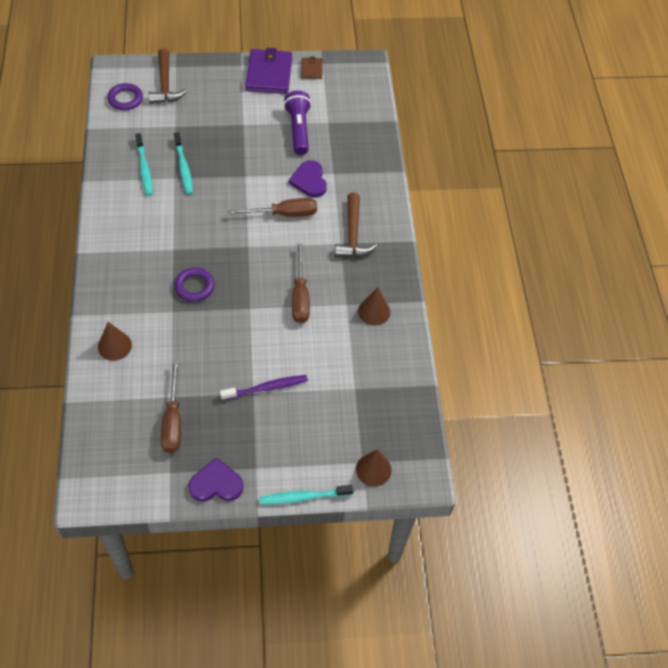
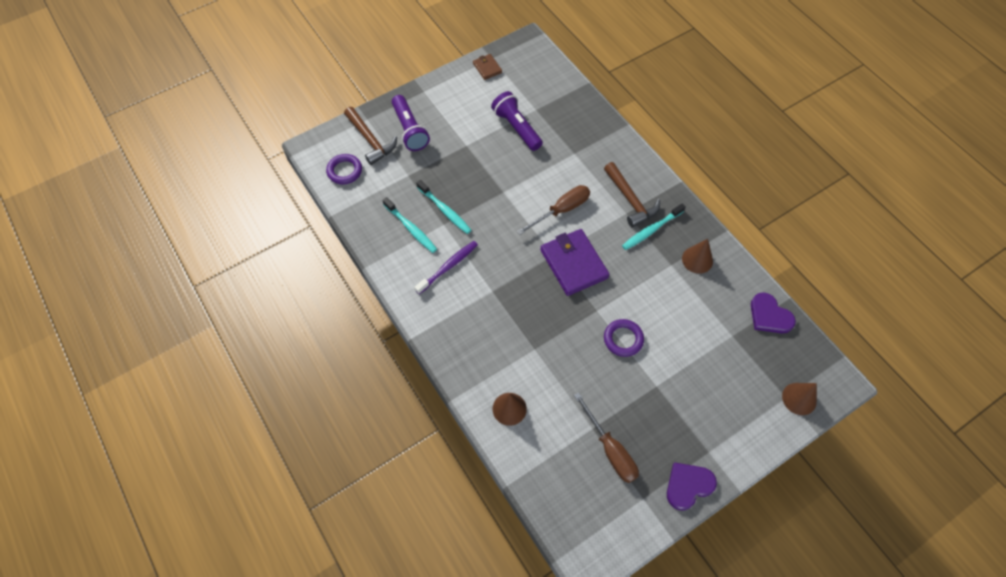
camera: 25 degrees left, 5 degrees up
purple ring [174,267,214,302] -> purple ring moved to [604,319,644,357]
purple toothbrush [220,375,308,401] -> purple toothbrush moved to [414,241,478,294]
purple wallet [245,48,292,94] -> purple wallet moved to [540,229,610,296]
turquoise toothbrush [259,485,354,504] -> turquoise toothbrush moved to [622,204,686,250]
purple heart [289,160,327,197] -> purple heart moved to [751,292,796,333]
brown screwdriver [292,244,310,323] -> none
none -> purple flashlight [392,95,430,151]

